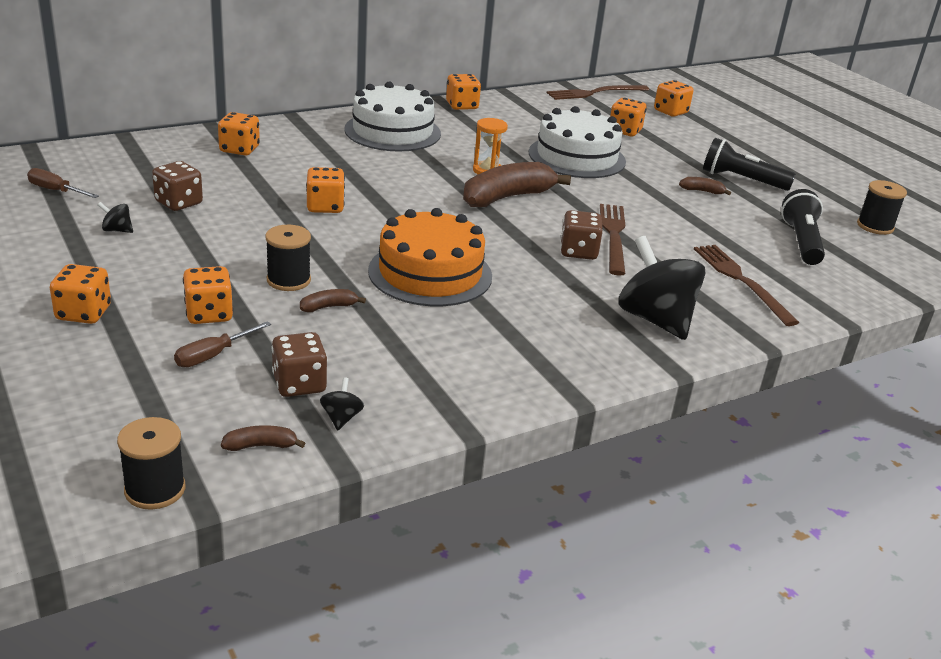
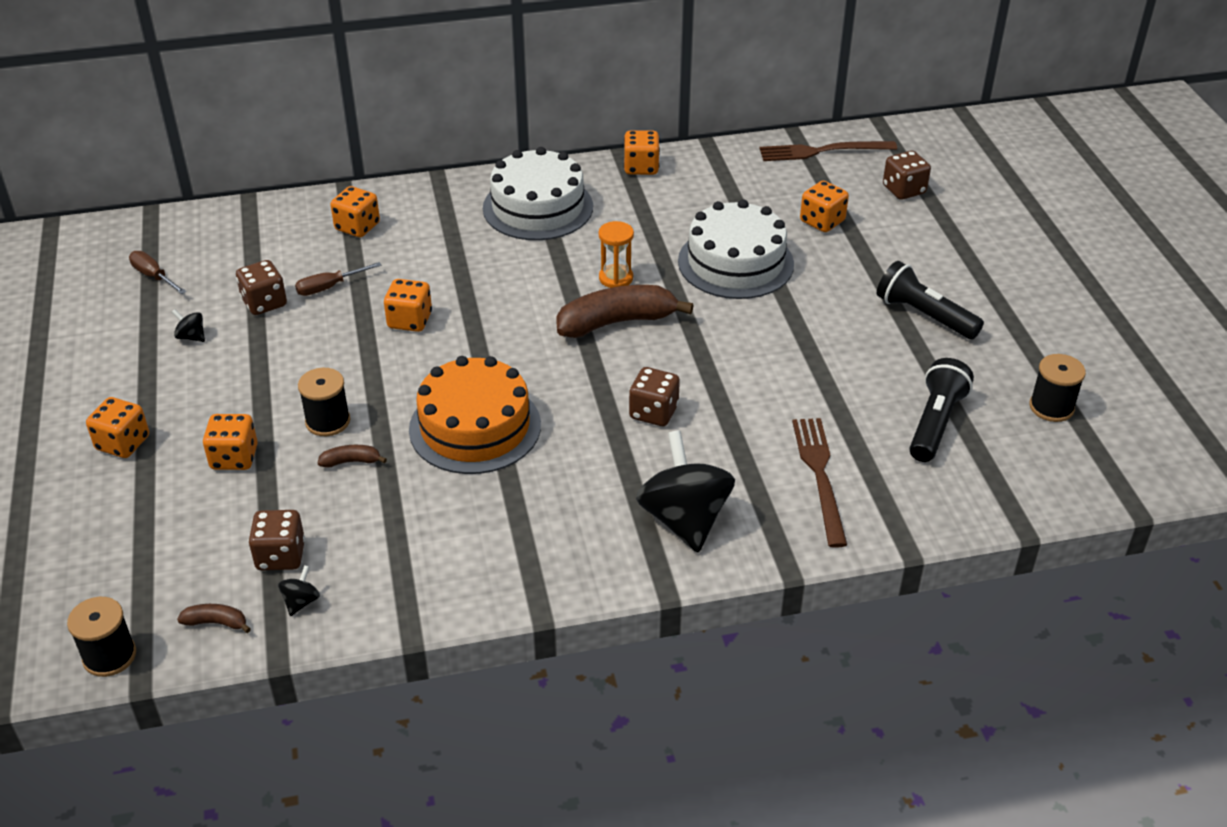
camera: 20 degrees right, 10 degrees up
brown screwdriver [174,321,271,367] -> brown screwdriver moved to [295,262,382,296]
brown fork [600,204,625,276] -> none
orange dice [654,80,693,117] -> brown dice [883,151,931,200]
brown banana [679,177,731,195] -> none

